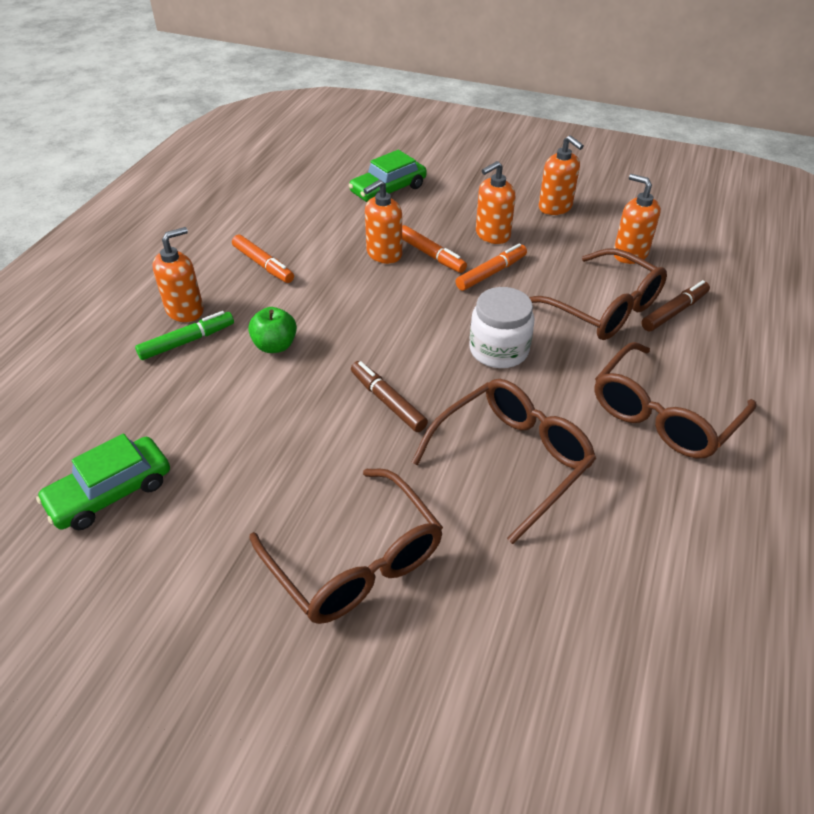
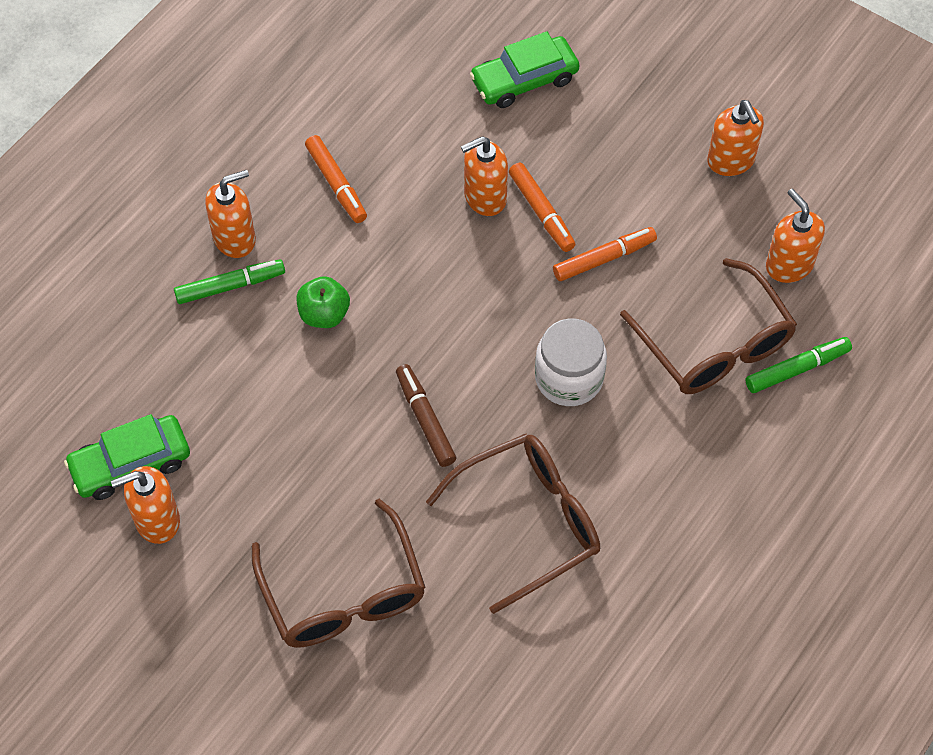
camera: 15 degrees right, 15 degrees up
orange soap dispenser [476,161,516,244] -> orange soap dispenser moved to [111,466,180,544]
brown glasses [594,342,757,458] -> none
brown marker [641,280,710,331] -> green marker [745,337,852,393]

